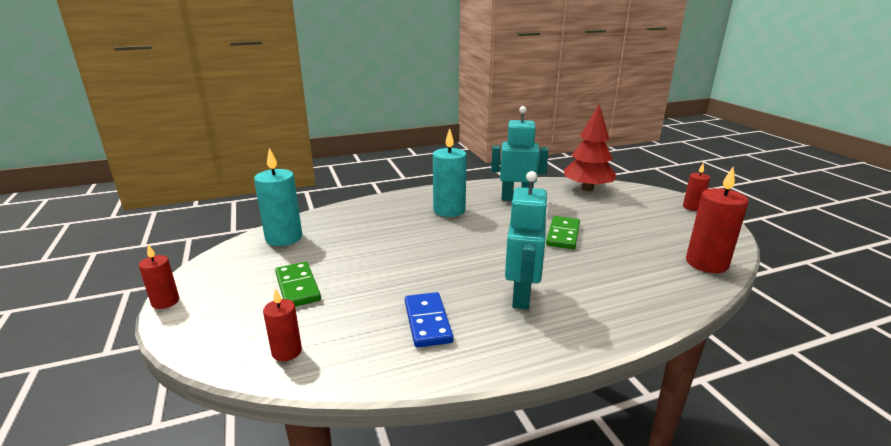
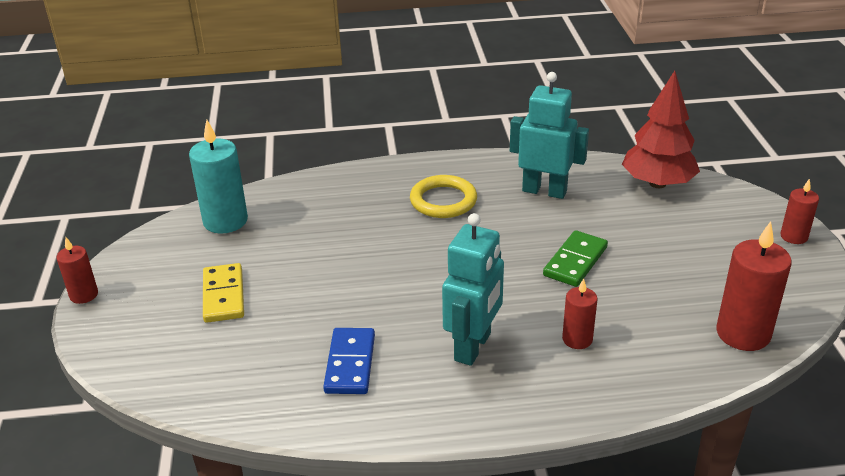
camera: 15 degrees right, 10 degrees up
red candle [263,288,302,361] -> red candle moved to [562,278,598,349]
green domino [275,262,321,307] -> yellow domino [203,263,244,323]
turquoise candle [433,128,467,217] -> yellow ring [410,175,477,218]

